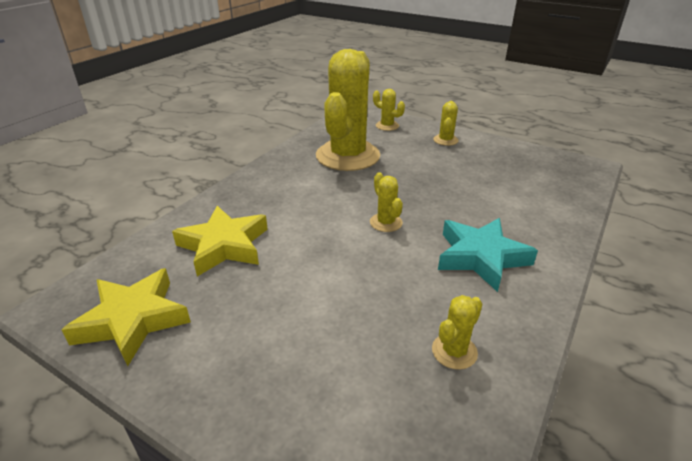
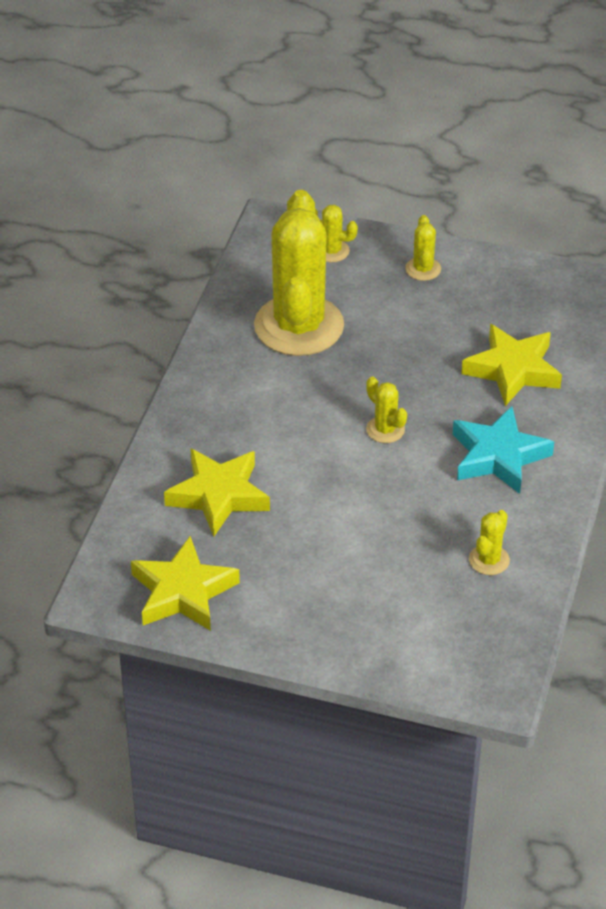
camera: 15 degrees left, 10 degrees up
none -> yellow star [461,324,562,406]

